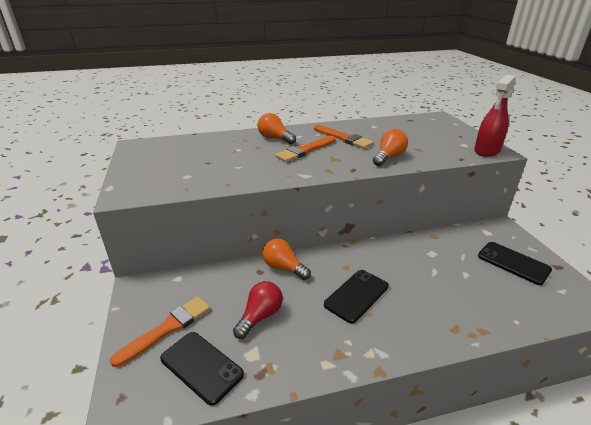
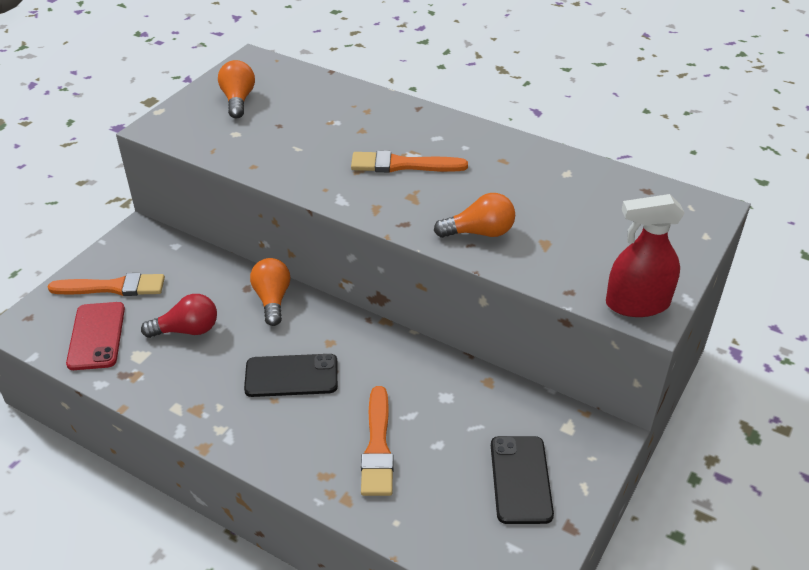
camera: 45 degrees right, 10 degrees up
black phone [160,332,244,406] -> red phone [66,302,125,370]
orange light bulb [258,113,296,144] -> orange light bulb moved to [218,60,255,118]
orange brush [314,125,374,149] -> orange brush moved to [361,386,394,496]

